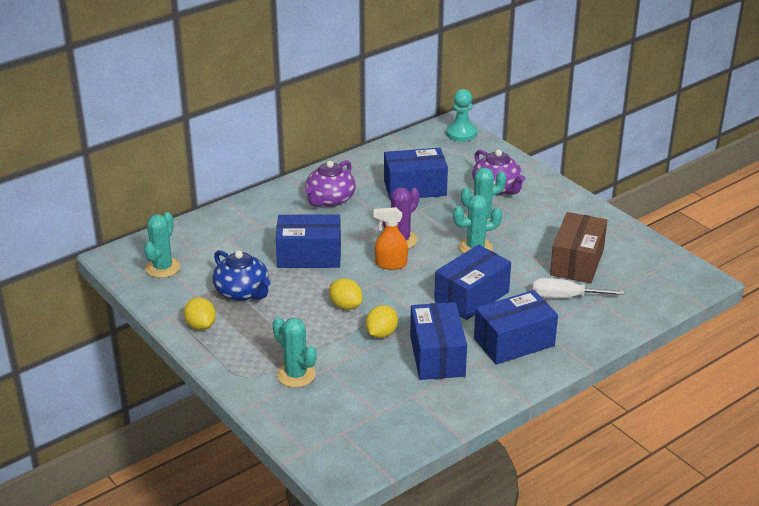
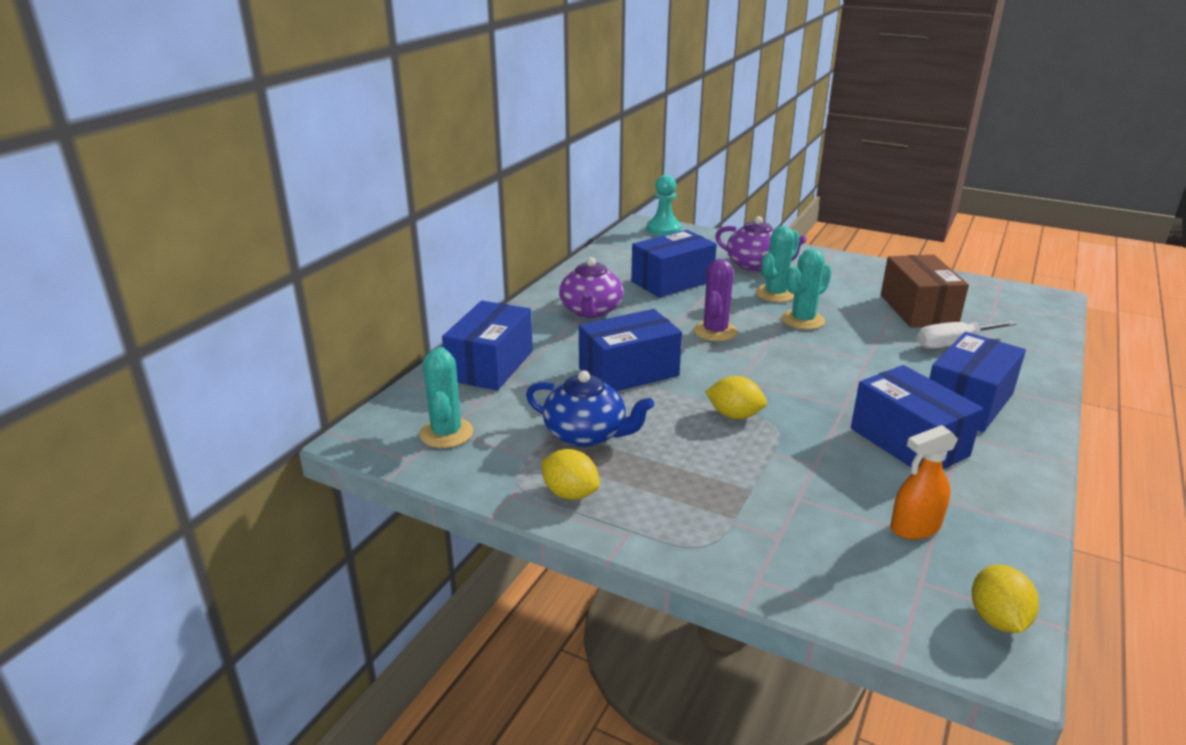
camera: 25 degrees left, 5 degrees down
turquoise cactus [273,317,317,388] -> none
yellow lemon [366,305,398,338] -> yellow lemon moved to [972,565,1039,633]
orange spray bottle [374,207,408,270] -> orange spray bottle moved to [890,425,958,539]
blue box [434,245,511,320] -> blue box moved to [442,301,533,390]

